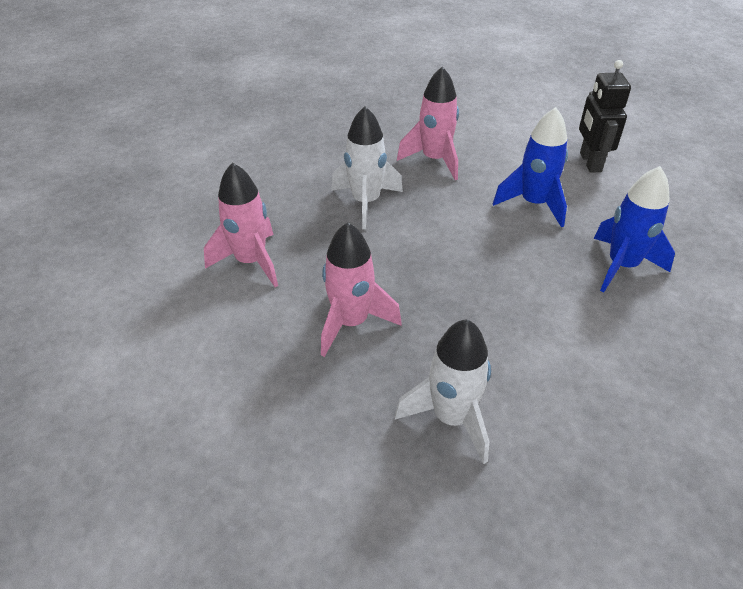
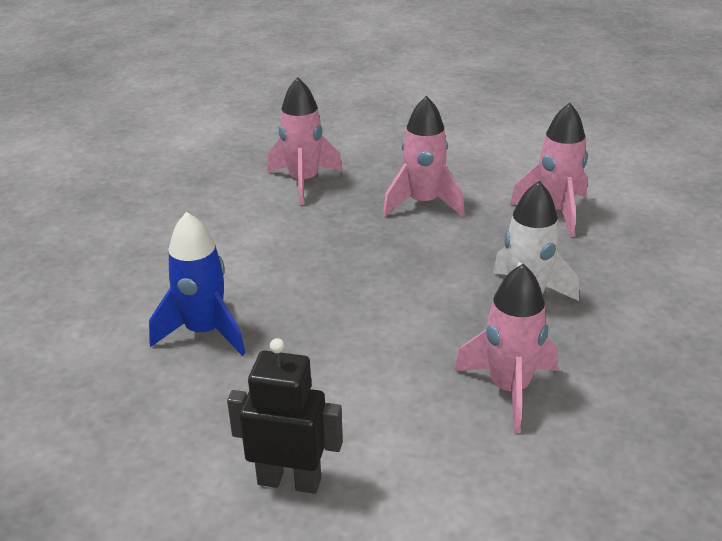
camera: 150 degrees right, 10 degrees down
white rocket [395,319,491,464] -> pink rocket [267,77,343,205]
blue rocket [493,107,568,227] -> none
black robot [579,60,631,173] -> black robot turned 45 degrees counterclockwise [227,338,343,494]

